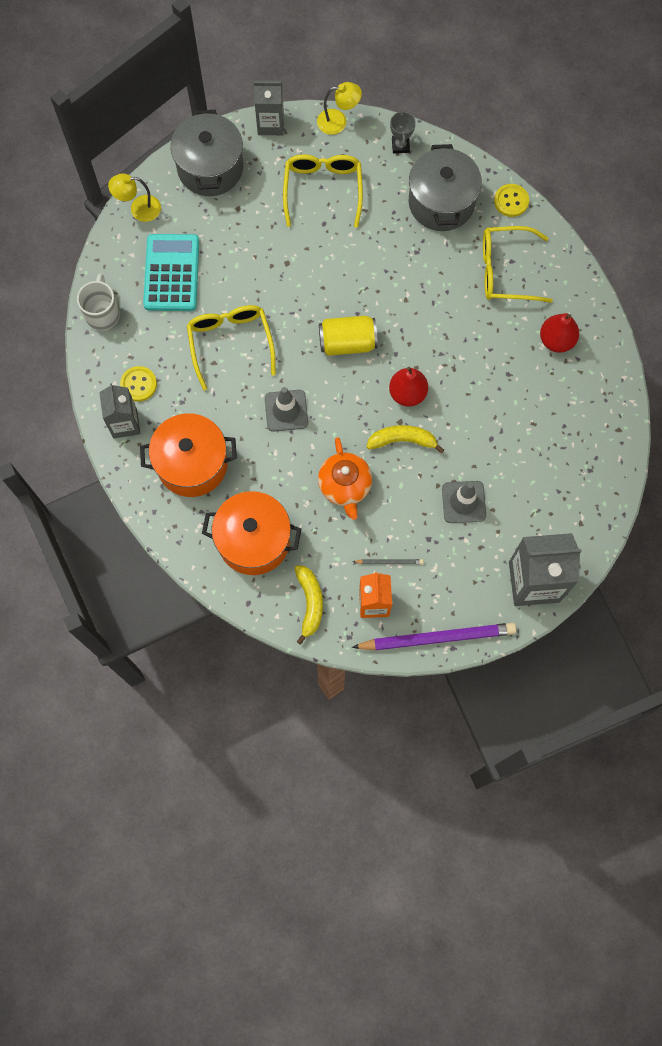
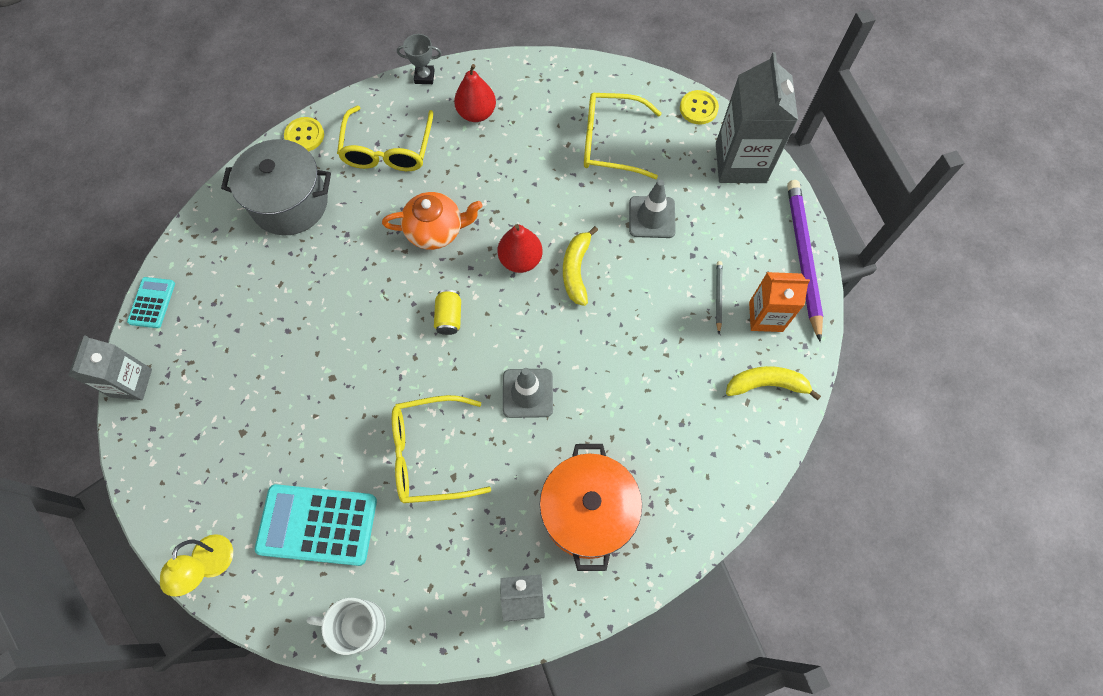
camera: 85 degrees left, 5 degrees down
yellow button [120,366,157,402] -> yellow button moved to [680,90,719,124]
grey pot [170,110,243,196] -> none
orange pot [202,491,301,575] -> none
yellow glasses [283,154,363,227] -> yellow glasses moved to [584,93,661,179]
yellow lamp [317,82,362,135] -> turquoise calculator [127,277,175,328]
orange teapot [318,437,372,520] -> orange teapot moved to [382,192,483,250]
yellow can [319,316,378,356] -> yellow can [434,290,461,335], size x0.60
grey trophy [390,109,416,154] -> grey trophy moved to [397,34,442,84]

